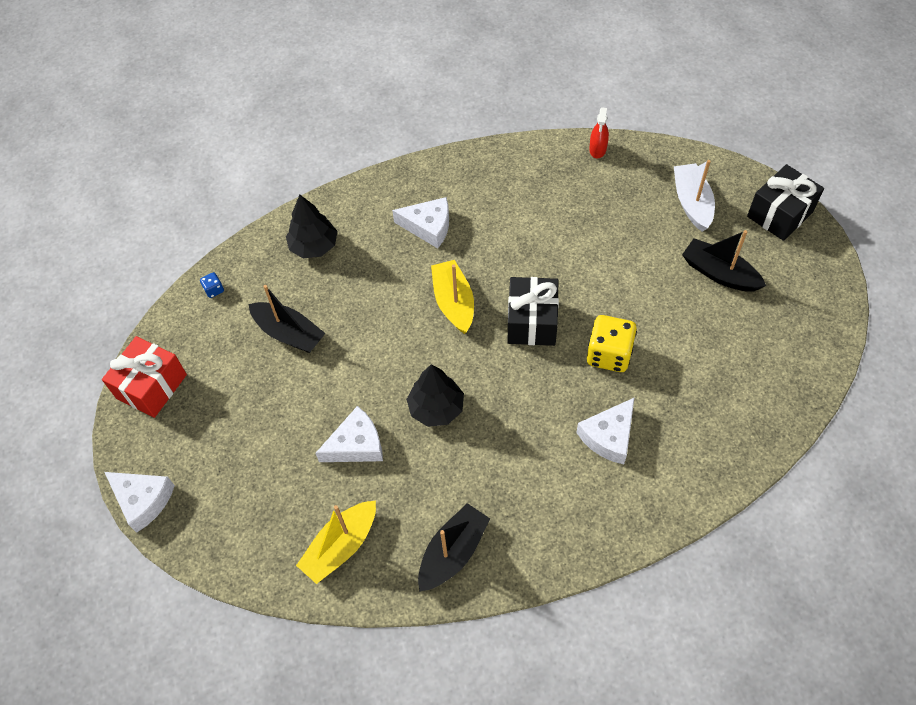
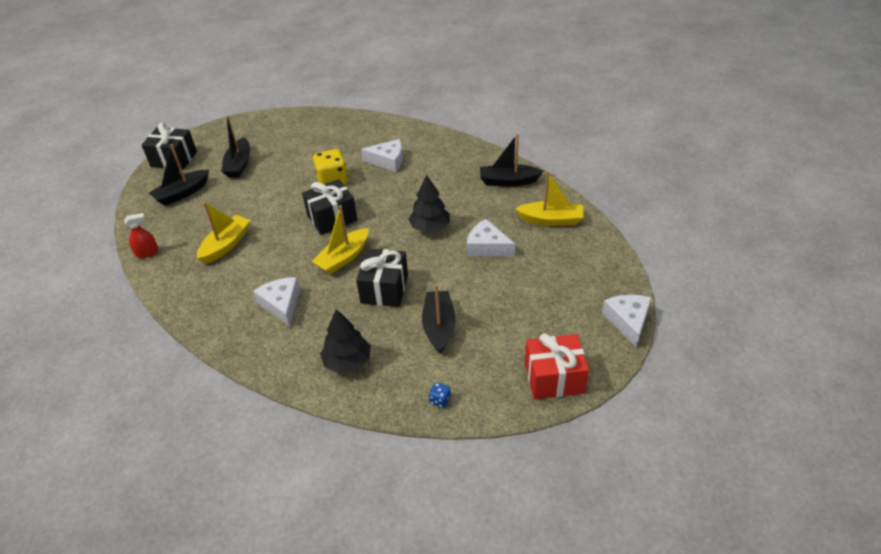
camera: 125 degrees left, 15 degrees down
white boat [674,160,715,232] -> black boat [149,144,209,206]
none -> yellow boat [197,202,251,264]
none -> black gift [356,249,408,307]

